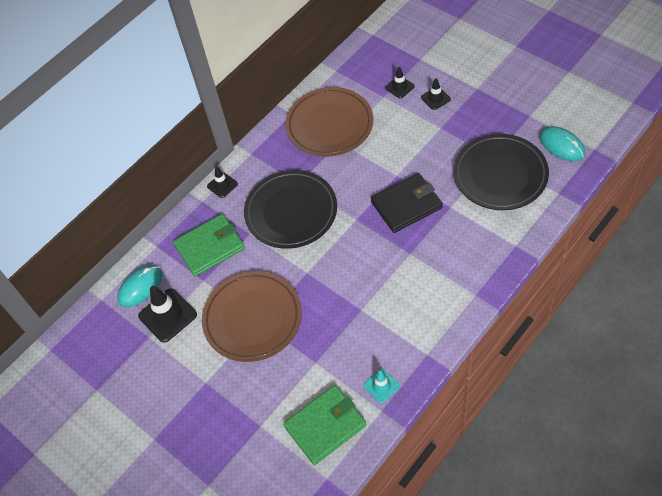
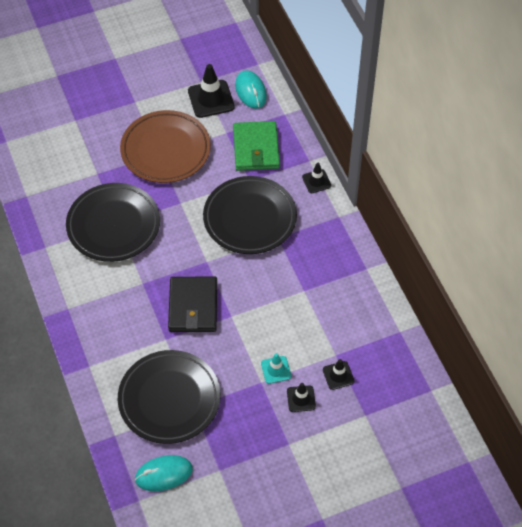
camera: 110 degrees right, 0 degrees up
green wallet [283,385,366,465] -> none
brown plate [285,87,373,157] -> none
turquoise traffic cone [364,369,400,403] -> turquoise traffic cone moved to [261,353,291,384]
none -> black plate [66,183,160,262]

